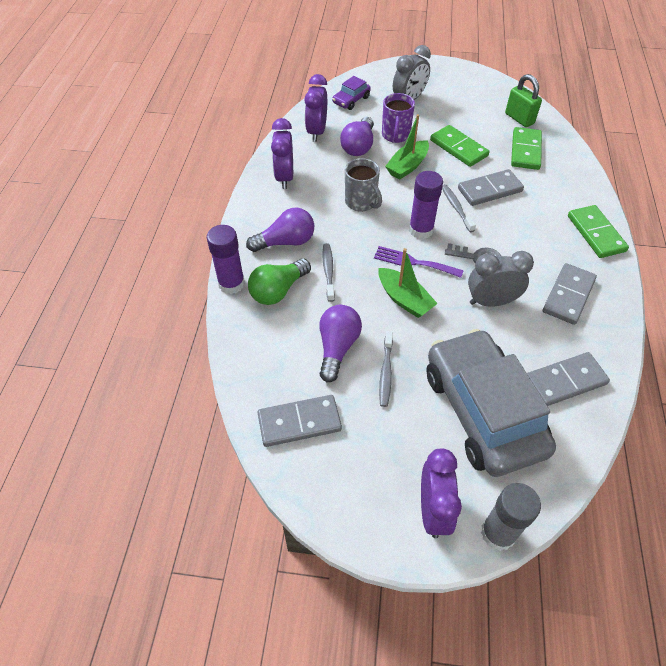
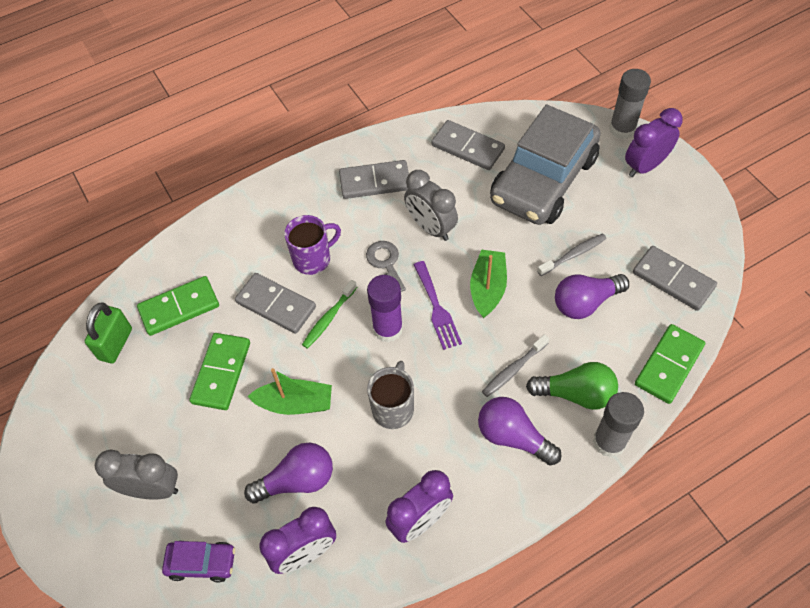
camera: 125 degrees left, 5 degrees up
purple glue stick [207,225,245,294] -> grey glue stick [593,392,644,458]
purple mug [382,93,415,143] -> purple mug moved to [284,215,341,275]
grey toothbrush [442,184,476,232] -> green toothbrush [302,280,357,349]
green domino [568,205,629,258] -> green domino moved to [635,324,705,404]

